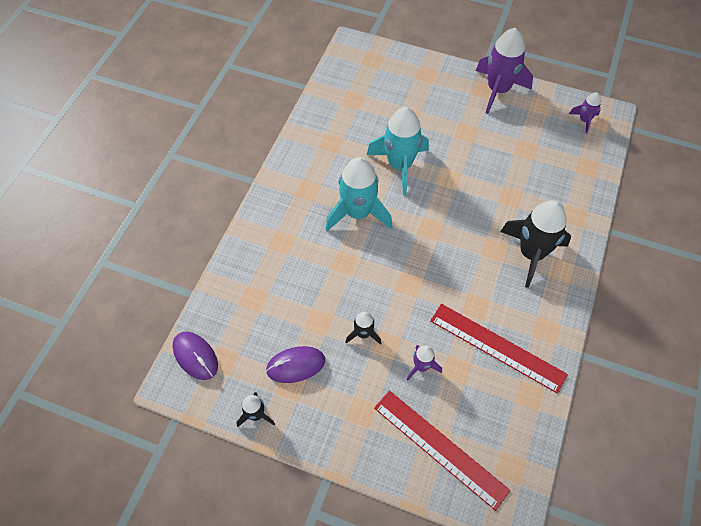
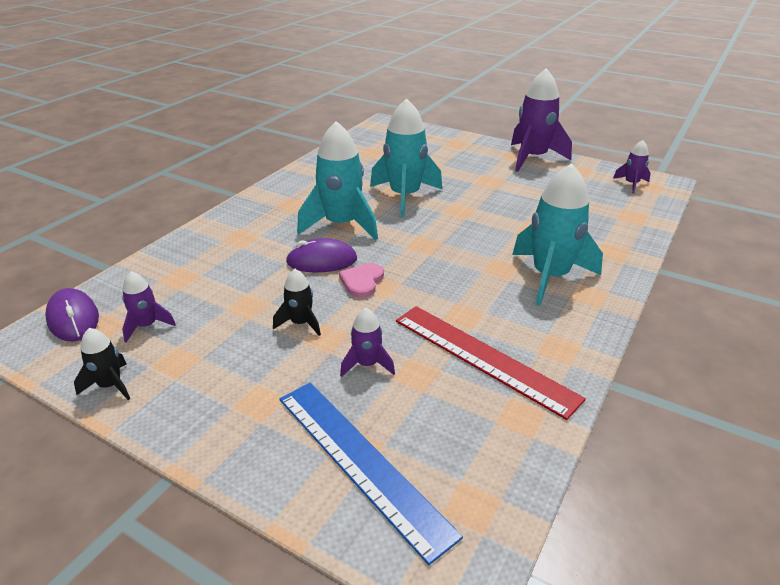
camera: 10 degrees right, 25 degrees down
purple mouse [266,346,325,383] -> purple mouse moved to [286,238,357,272]
red ruler [374,390,511,511] -> blue ruler [279,383,463,565]
black rocket [500,200,571,288] -> turquoise rocket [512,163,603,306]
none -> purple rocket [122,271,176,343]
none -> pink heart [339,263,384,298]

